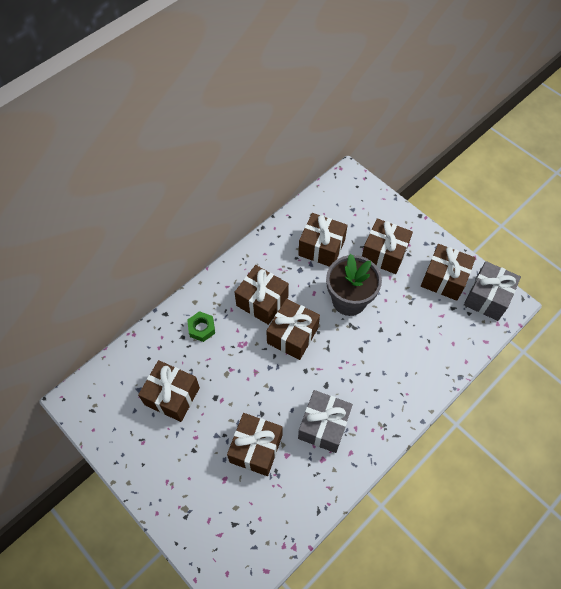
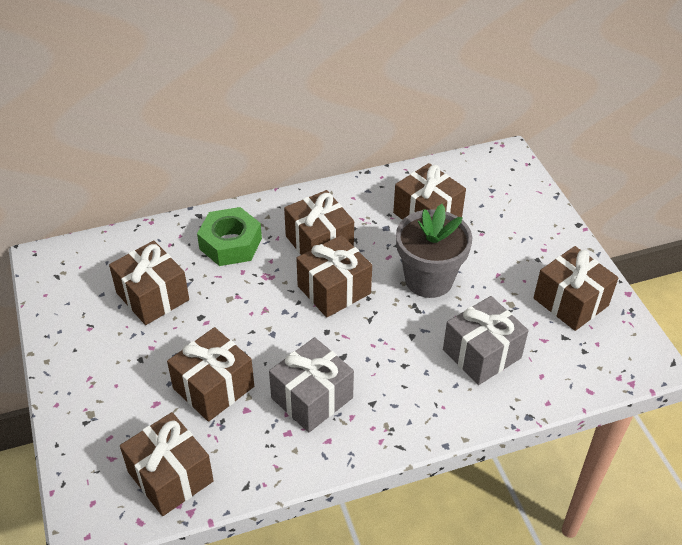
camera: 25 degrees right, 15 degrees down
green nut [187,311,215,342] -> green nut [197,207,262,266], size x1.64
brown gift [362,218,413,274] -> brown gift moved to [120,412,214,516]
grey gift [464,261,521,321] -> grey gift moved to [443,296,529,385]

